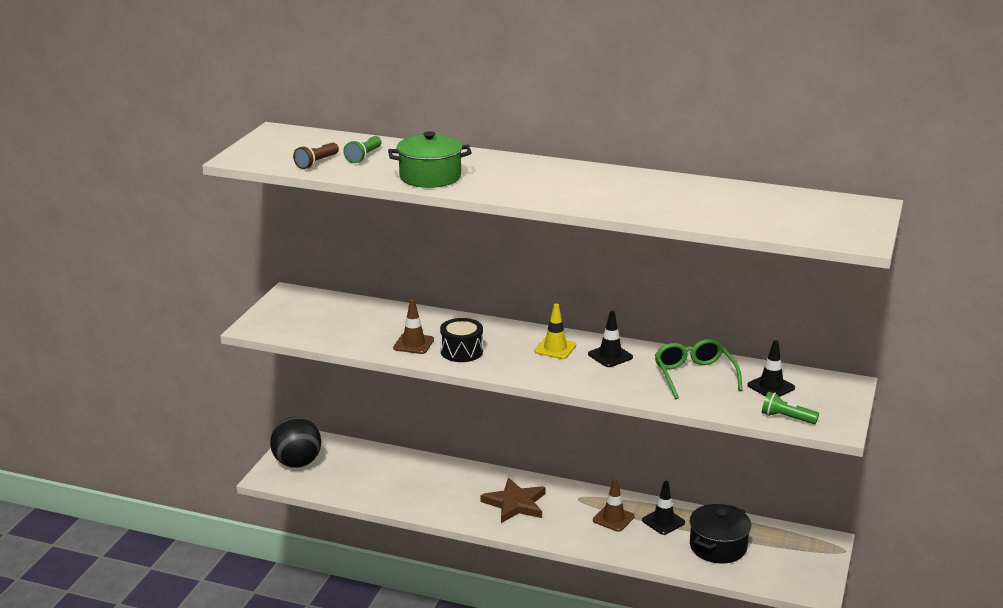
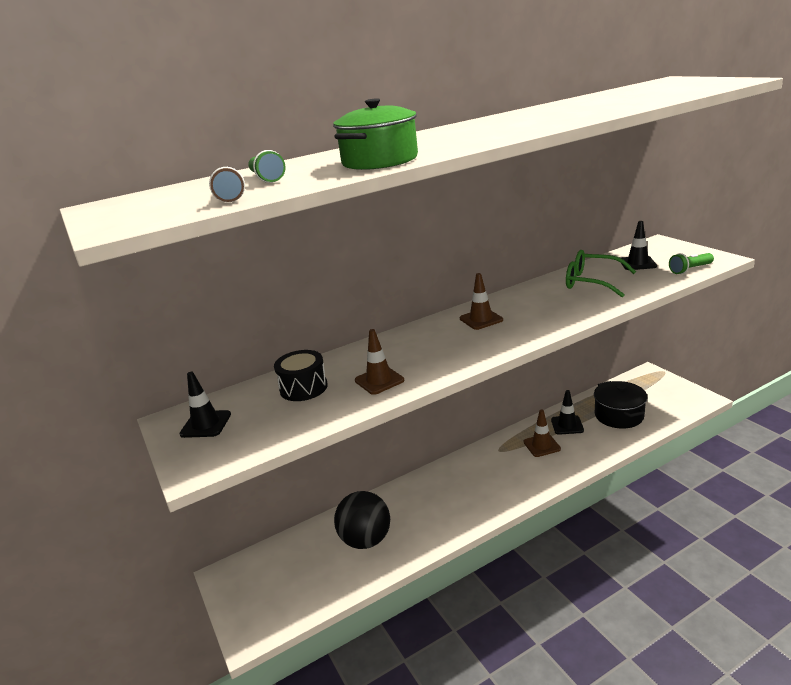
camera: 45 degrees left, 0 degrees up
black ball [270,417,321,468] -> black ball moved to [334,491,390,549]
black drum [440,318,483,362] -> black drum moved to [274,350,328,401]
brown star [481,478,545,523] -> none
yellow traffic cone [534,304,576,359] -> brown traffic cone [460,273,503,330]
black traffic cone [588,311,633,367] -> black traffic cone moved to [179,372,231,438]

